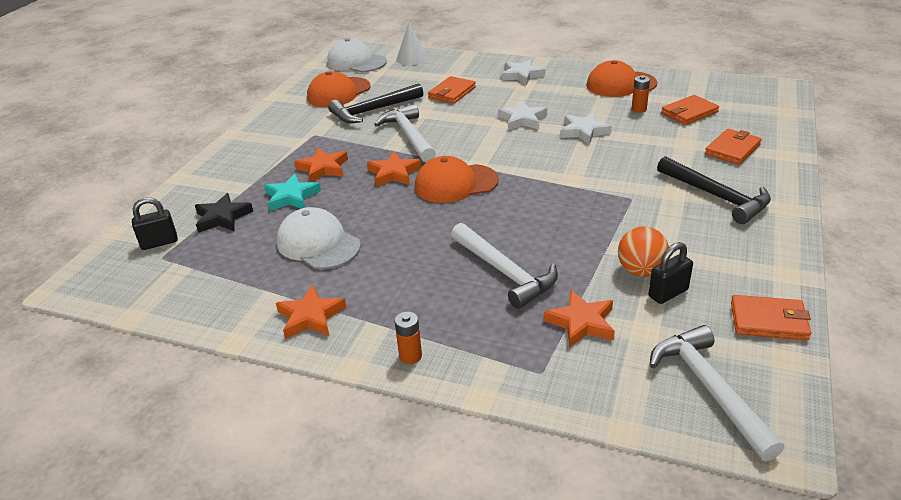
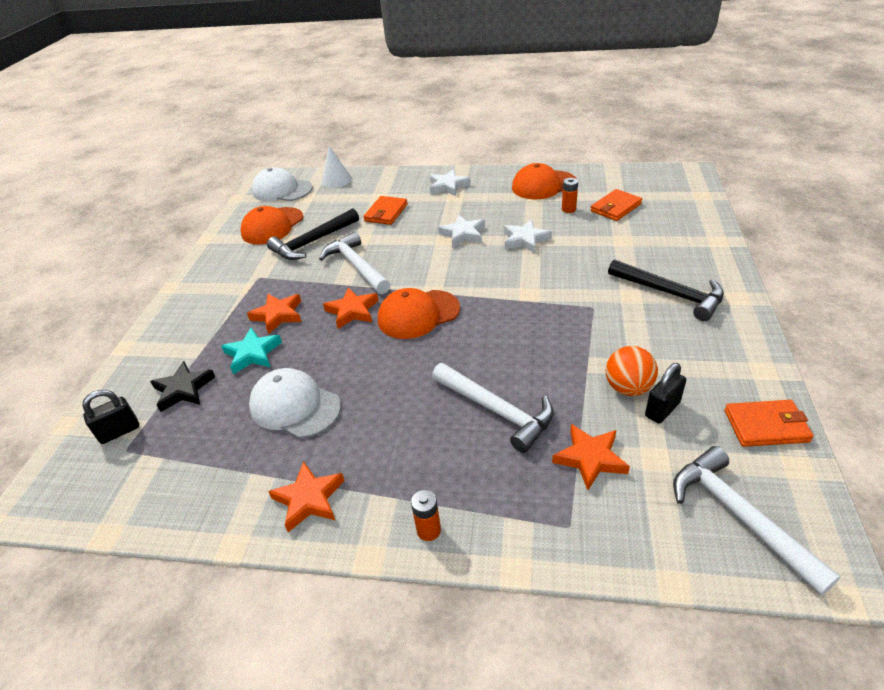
camera: 10 degrees left, 5 degrees up
orange wallet [705,129,762,165] -> none

